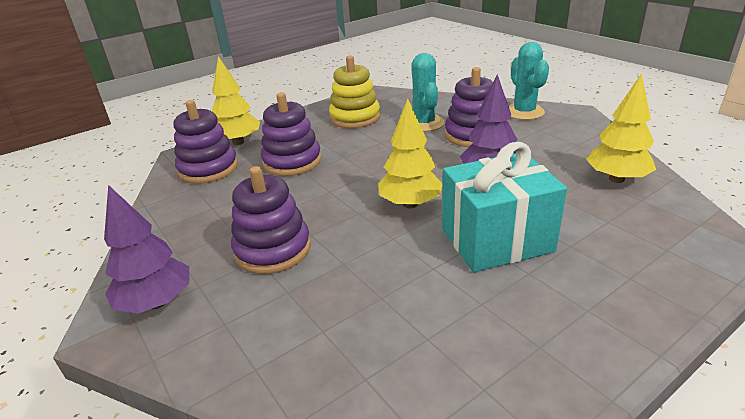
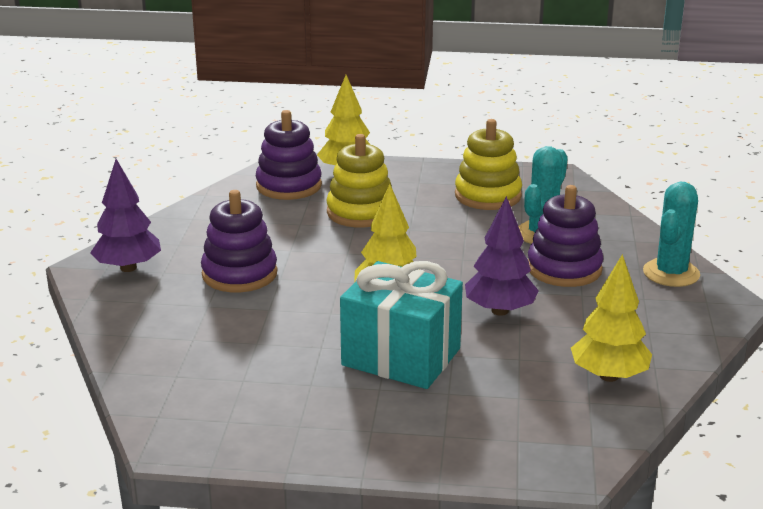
camera: 40 degrees right, 5 degrees down
purple stacking toy [261,92,322,176] -> yellow stacking toy [326,134,392,228]

